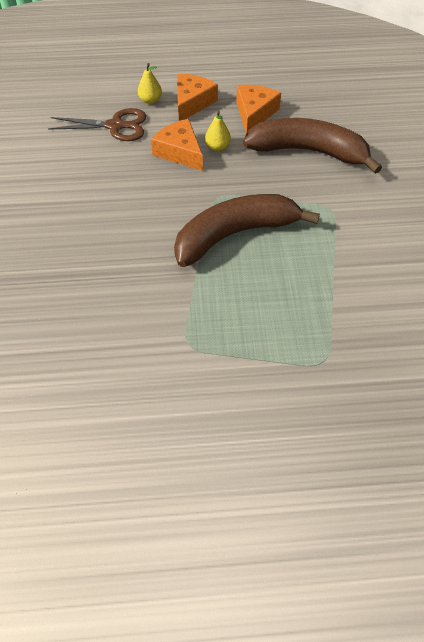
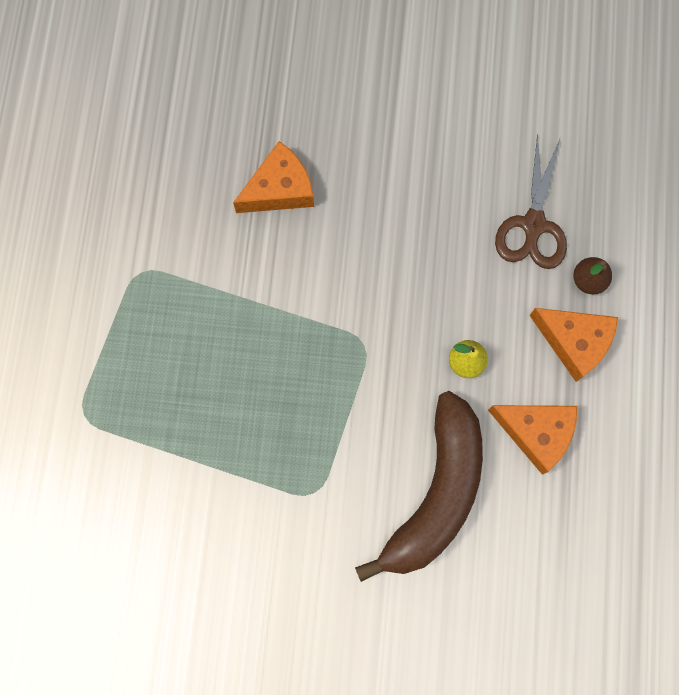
camera: 100 degrees right, 20 degrees up
yellow pear [138,63,162,104] -> brown pear [573,257,612,294]
orange cheese [151,119,203,171] -> orange cheese moved to [233,141,314,213]
brown banana [174,194,320,267] -> none

